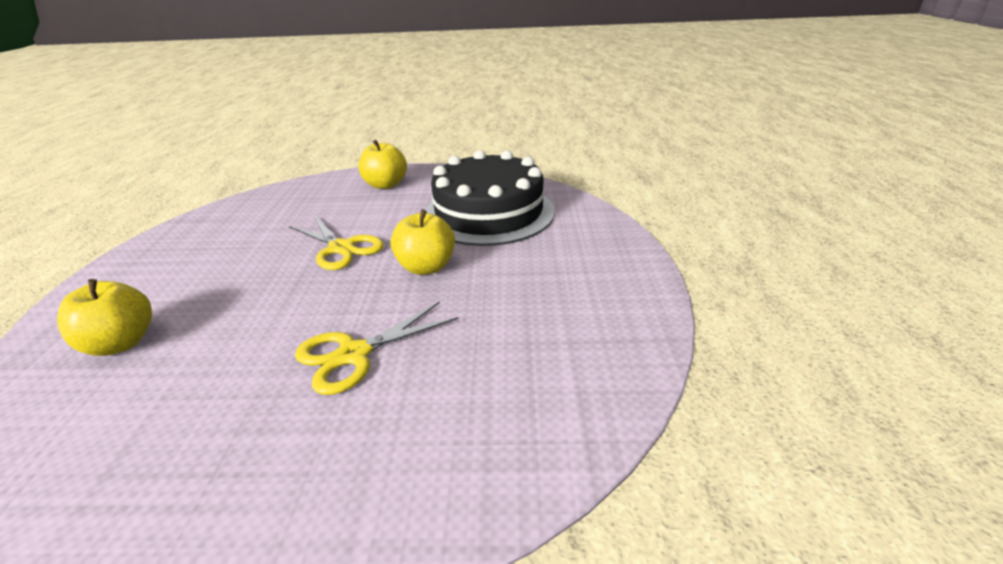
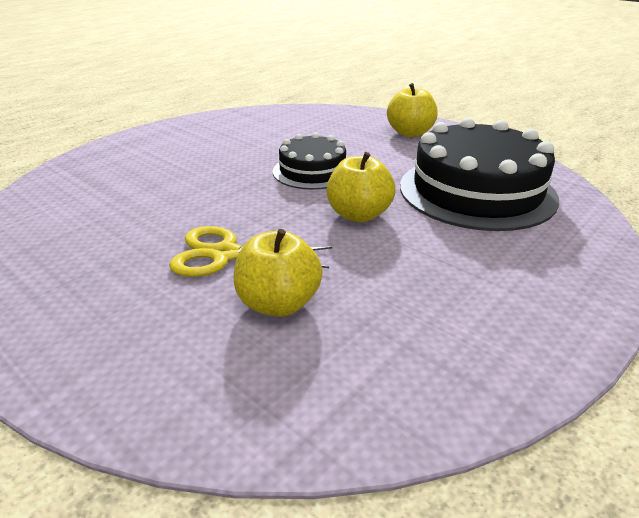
camera: 40 degrees right, 0 degrees up
yellow apple [57,279,152,356] -> yellow apple moved to [233,229,323,317]
yellow scissors [289,216,384,270] -> black cake [273,133,347,190]

